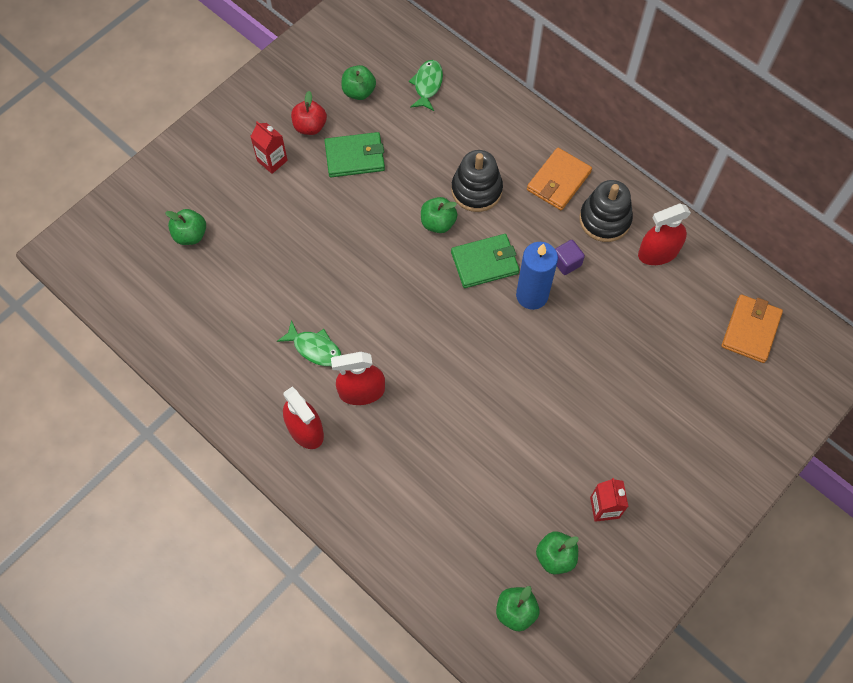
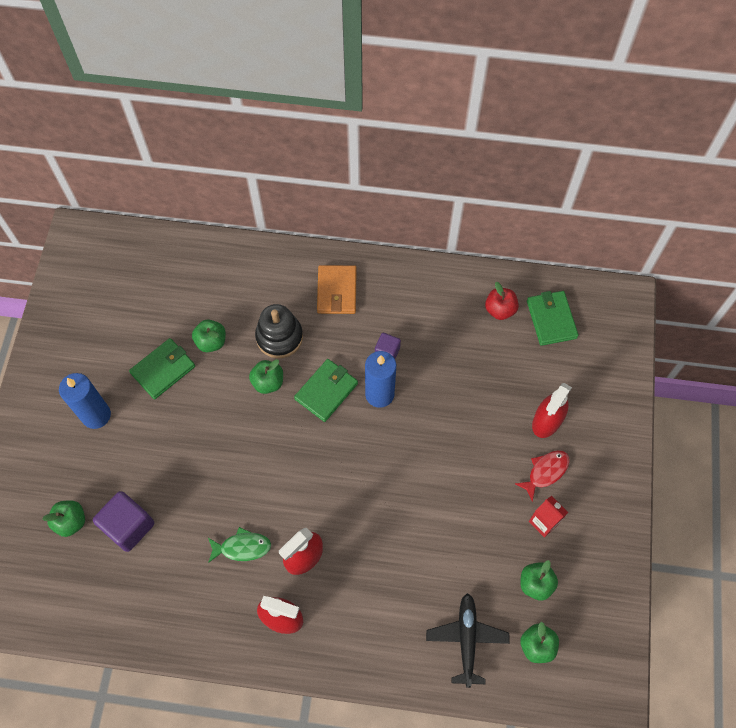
camera: 35 degrees left, 0 degrees up
red carton [250,121,288,174] -> blue candle [59,373,111,429]
red apple [291,91,327,135] -> red apple moved to [485,282,519,320]
green apple [341,65,376,100] -> green apple moved to [192,319,226,352]
green fish [409,60,443,111] -> none
black stacking toy [579,180,633,242] -> none
red spray bottle [638,203,691,265] -> red spray bottle moved to [532,383,572,438]
orange wallet [721,295,783,363] -> green wallet [527,291,579,346]
none -> purple cube [93,491,154,552]
none -> black plane [426,593,510,688]
none -> red fish [515,450,570,502]

